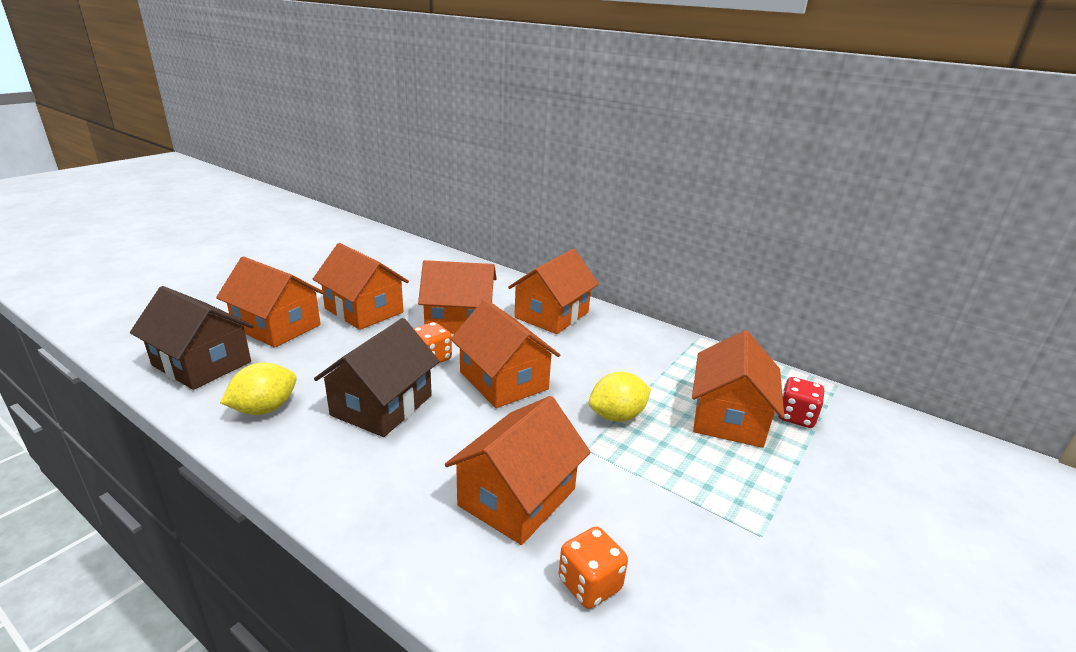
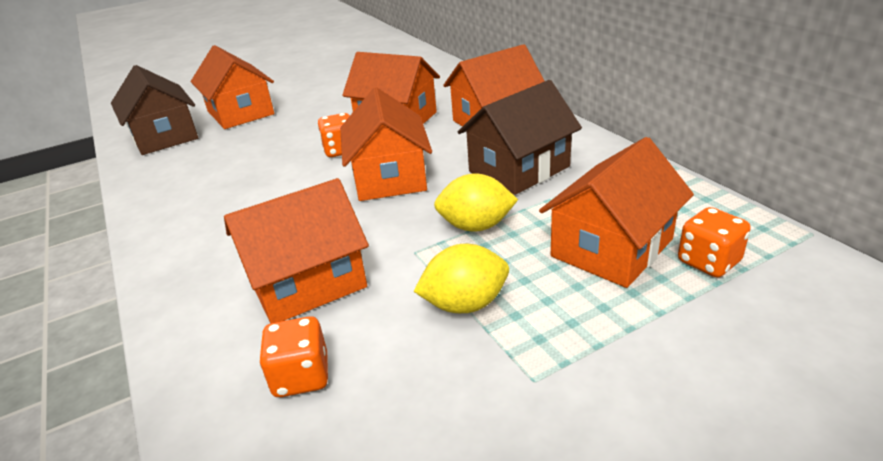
camera: 30 degrees right, 5 degrees up
yellow lemon [220,363,297,415] -> yellow lemon moved to [413,244,509,313]
orange house [313,243,409,330] -> none
brown house [314,318,440,437] -> brown house moved to [458,80,582,195]
red dice [778,377,825,428] -> orange dice [678,207,751,277]

